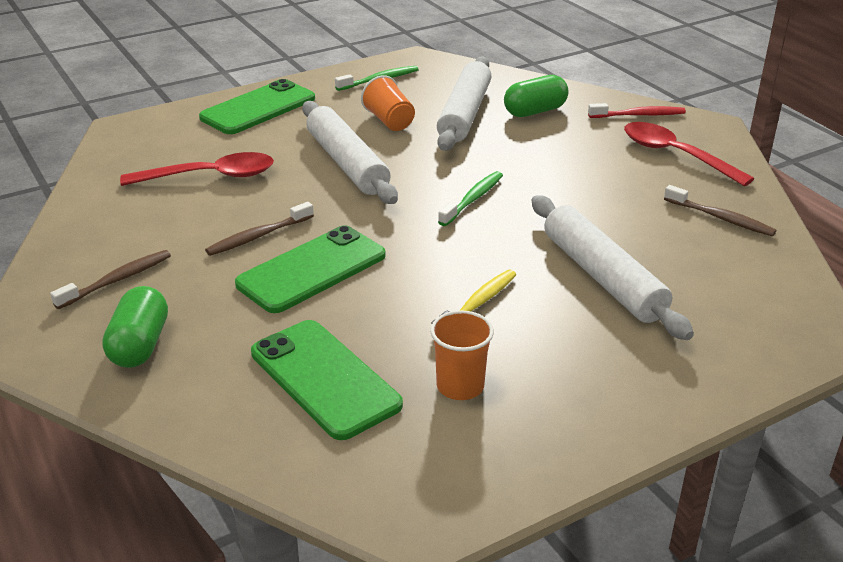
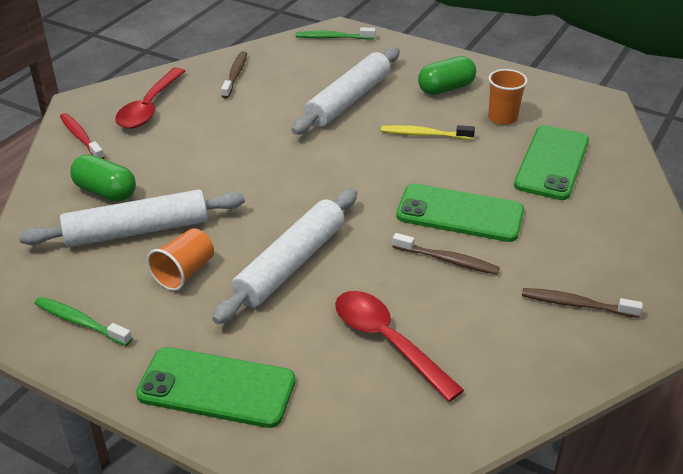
camera: 120 degrees left, 5 degrees up
green capsule [102,286,168,368] -> green capsule moved to [418,56,476,95]
green toothbrush [438,171,503,226] -> green toothbrush moved to [296,28,375,40]

